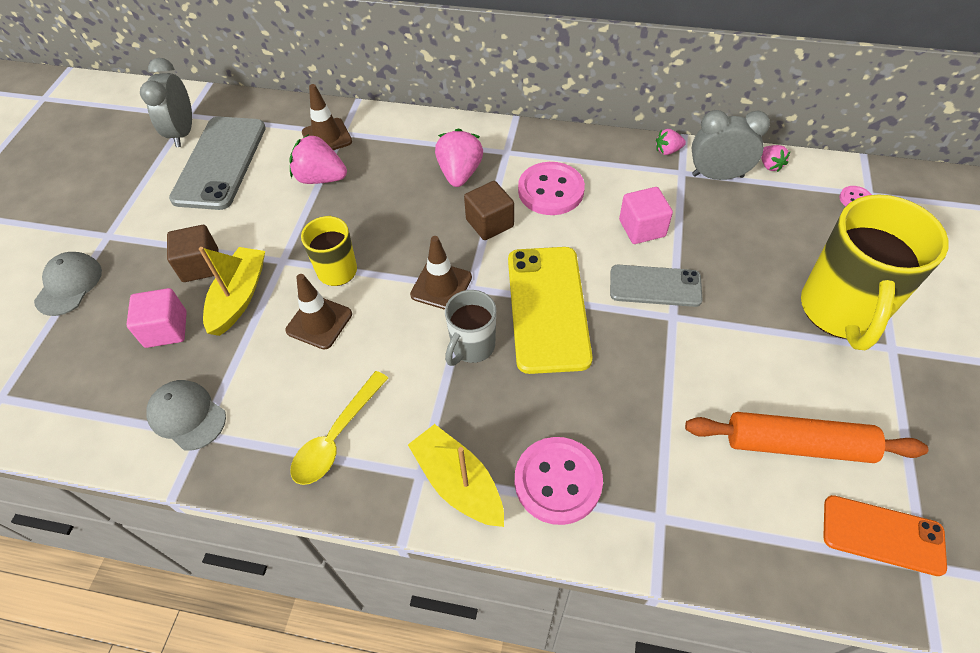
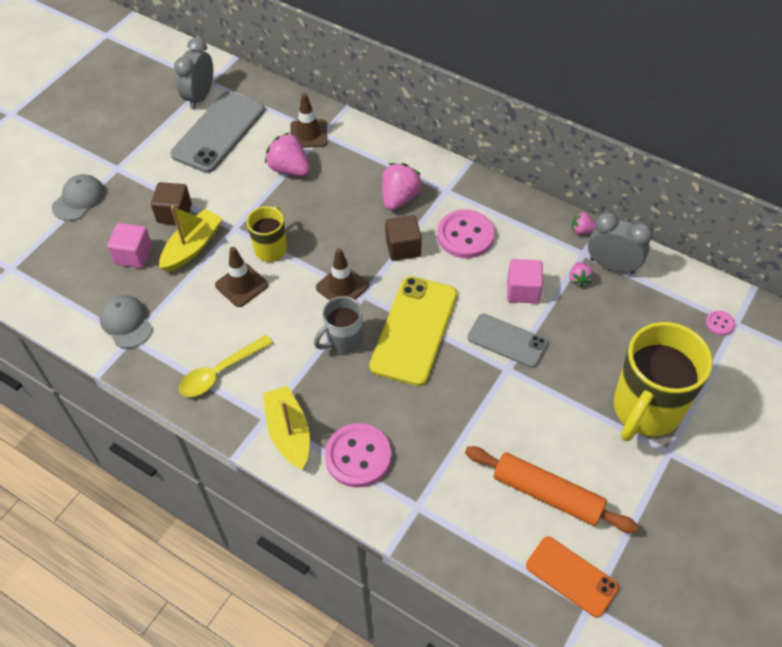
camera: 20 degrees right, 0 degrees up
pink strawberry [761,145,790,172] -> pink strawberry moved to [569,262,593,287]

